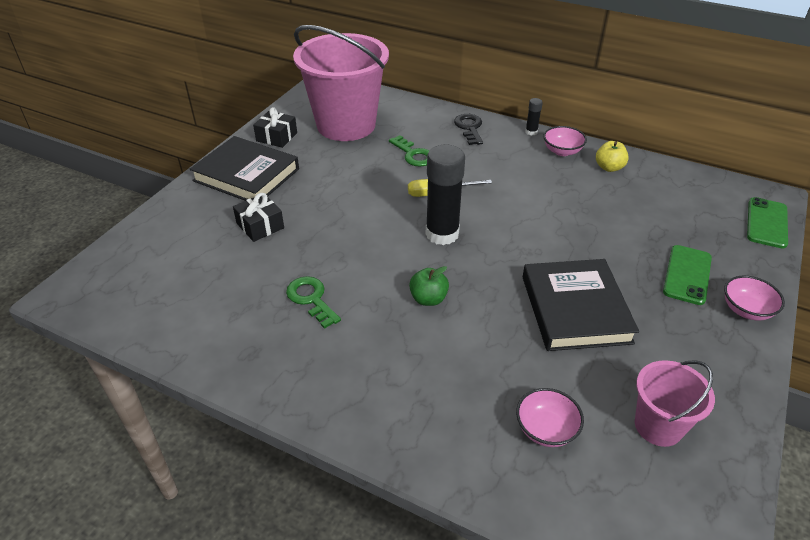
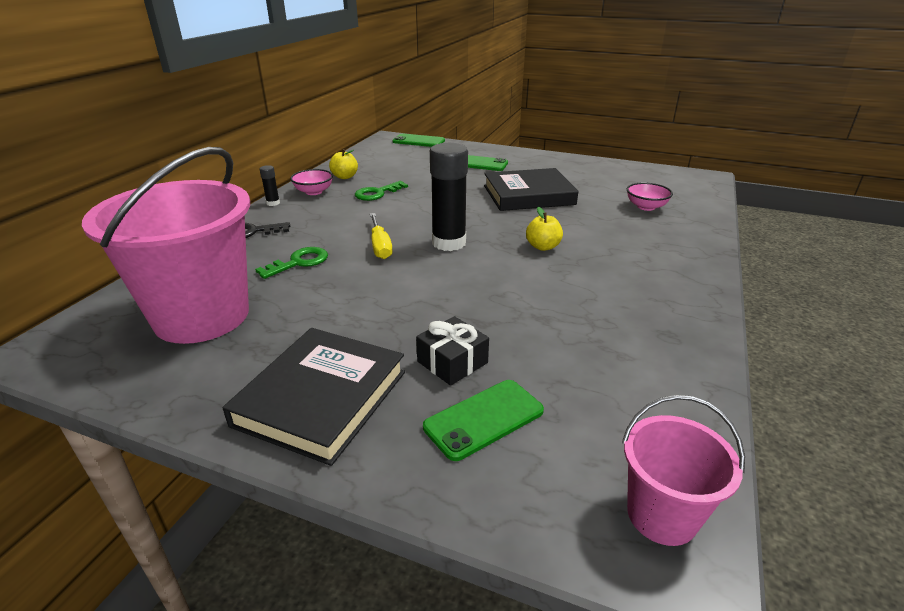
camera: 95 degrees left, 10 degrees down
black gift [253,107,297,148] -> none
green key [286,276,341,329] -> green key moved to [355,181,408,201]
green apple [409,266,449,306] -> yellow apple [526,207,563,251]
pink bucket [635,360,715,447] -> pink bucket moved to [622,395,745,546]
pink bowl [724,276,785,321] -> none
none -> green phone [423,380,544,461]

